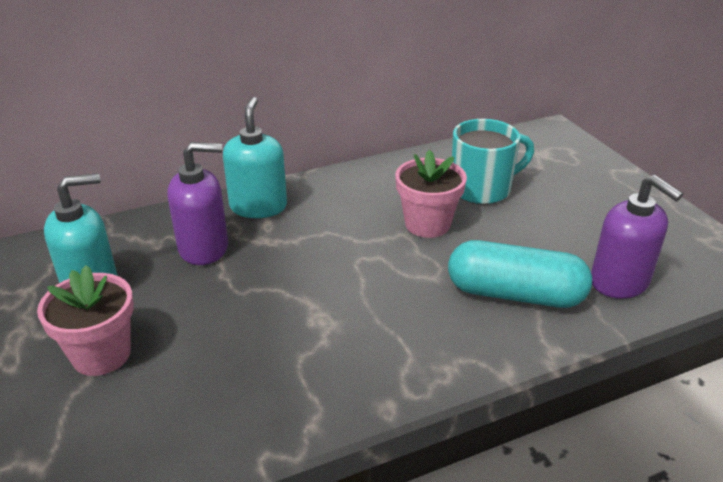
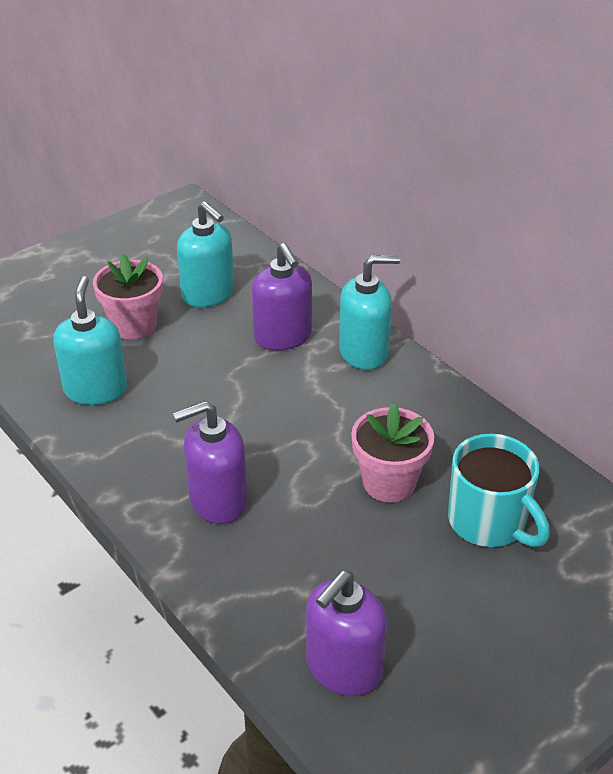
camera: 75 degrees right, 5 degrees up
turquoise capsule [448,240,592,308] -> none
none -> turquoise soap dispenser [54,276,127,405]
none -> purple soap dispenser [173,401,248,524]

